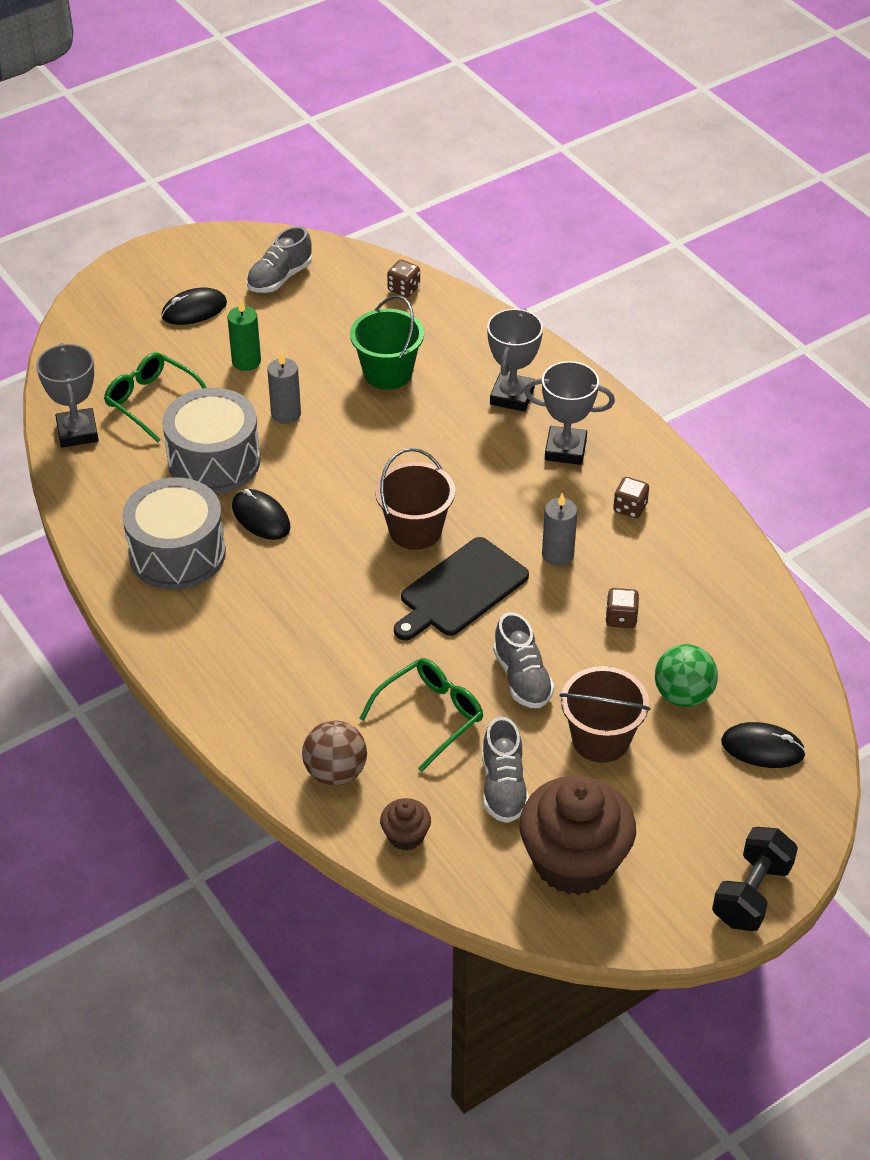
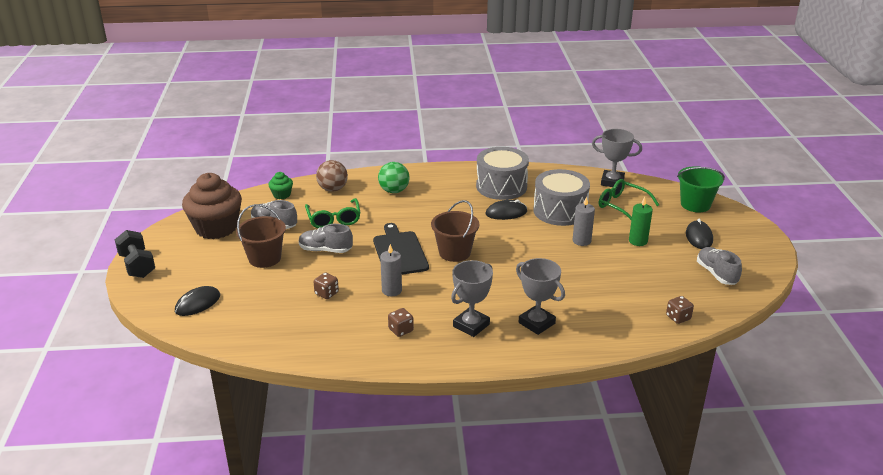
camera: 120 degrees right, 15 degrees down
green glasses [104,352,207,443] -> green glasses turned 120 degrees counterclockwise [599,179,659,220]
green bucket [350,295,424,390] -> green bucket moved to [677,166,725,212]
brown cupcake [380,798,431,851] -> green cupcake [268,172,293,199]
green ball [655,644,718,707] -> green ball moved to [378,162,409,193]

